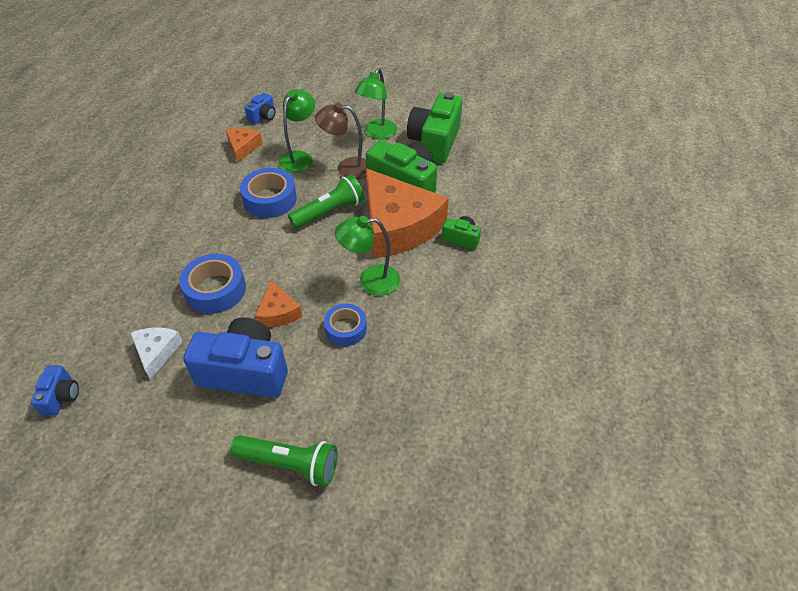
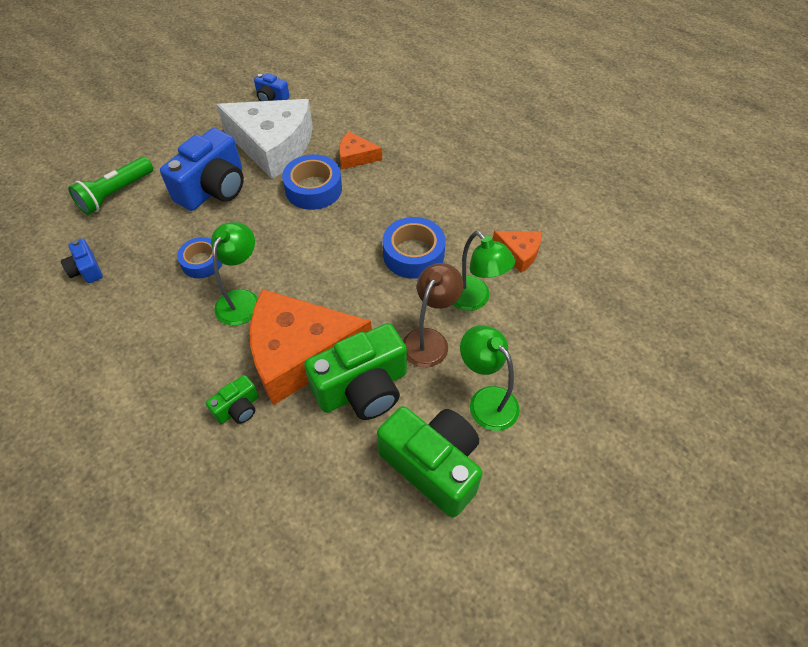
camera: 115 degrees right, 5 degrees up
white cheese [131,327,183,380] -> white cheese [216,99,313,179], size x2.19
blue camera [244,93,276,124] -> blue camera moved to [61,238,103,283]
orange cheese [255,280,302,327] -> orange cheese moved to [339,131,382,169]
green flashlight [288,174,364,228] -> none

